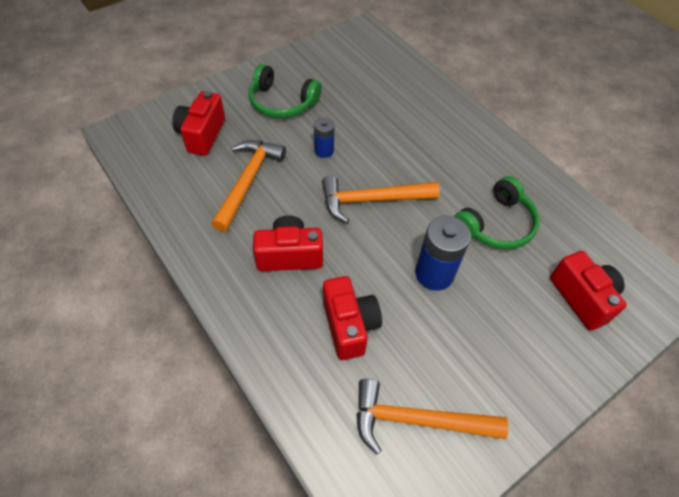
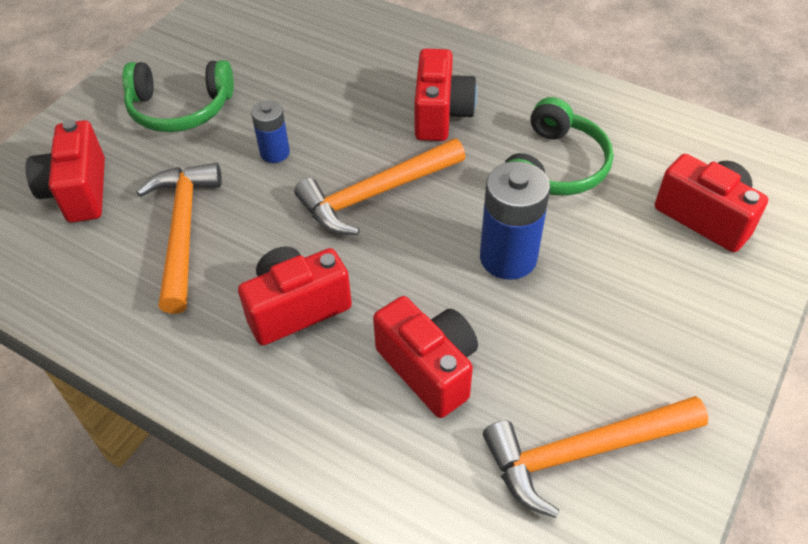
camera: 20 degrees left, 5 degrees down
none -> red camera [414,48,477,141]

